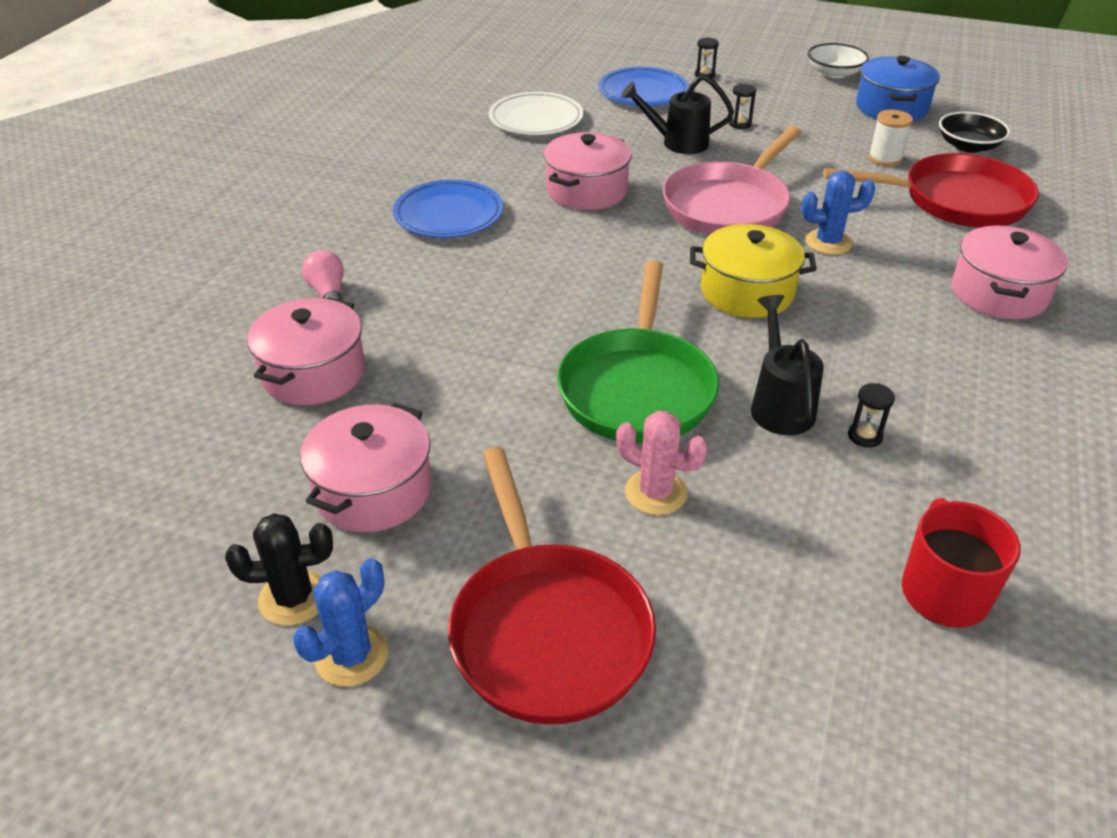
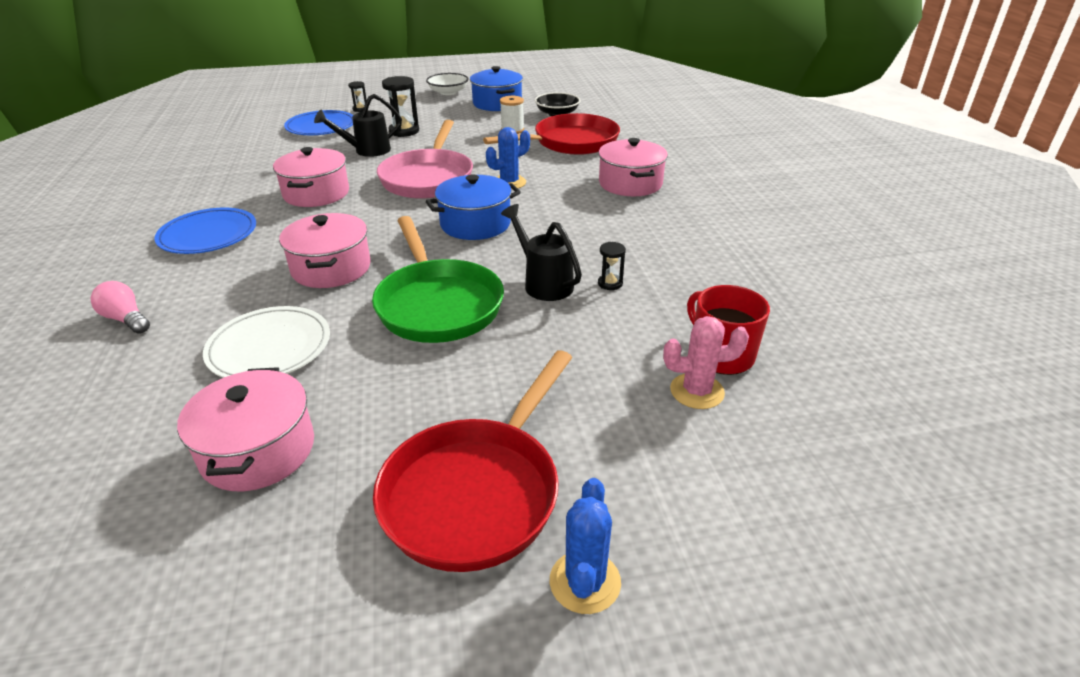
camera: 30 degrees left, 5 degrees down
black cactus [225,513,333,626] -> none
pink pot [247,297,365,405] -> pink pot moved to [279,213,371,288]
blue cactus [293,558,388,687] -> blue cactus moved to [550,478,621,614]
red pan [448,447,656,724] -> red pan turned 75 degrees clockwise [373,350,572,572]
white plate [489,92,583,135] -> white plate moved to [203,306,330,378]
pink cactus [616,411,708,515] -> pink cactus moved to [663,316,749,409]
yellow pot [690,224,817,318] -> blue pot [426,175,521,240]
black hourglass [729,84,756,129] -> black hourglass [382,76,419,137], size x1.82

